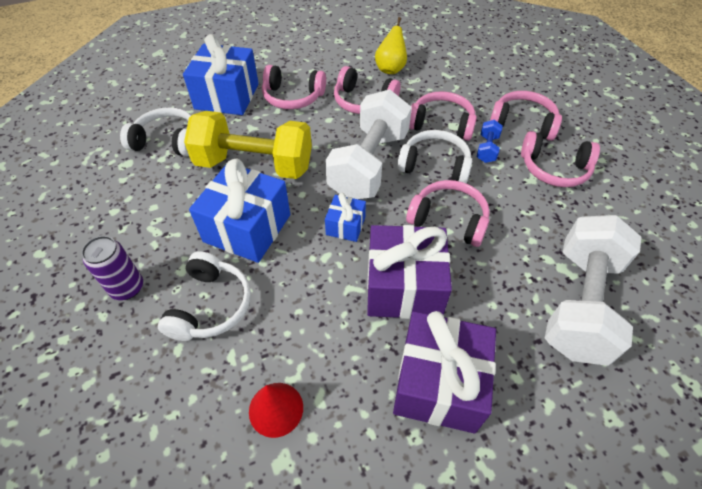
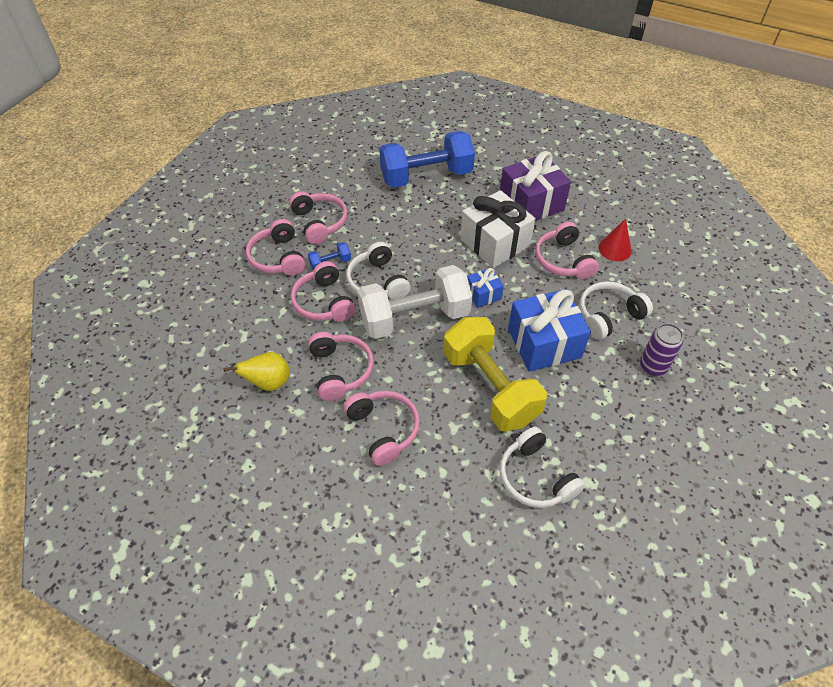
camera: 130 degrees left, 0 degrees up
blue gift [183,34,259,115] -> none
purple gift [367,225,452,319] -> white gift [460,190,536,268]
pink headphones [406,180,490,247] -> pink headphones moved to [535,222,599,279]
white dumbbell [545,215,641,366] -> blue dumbbell [379,131,475,188]

